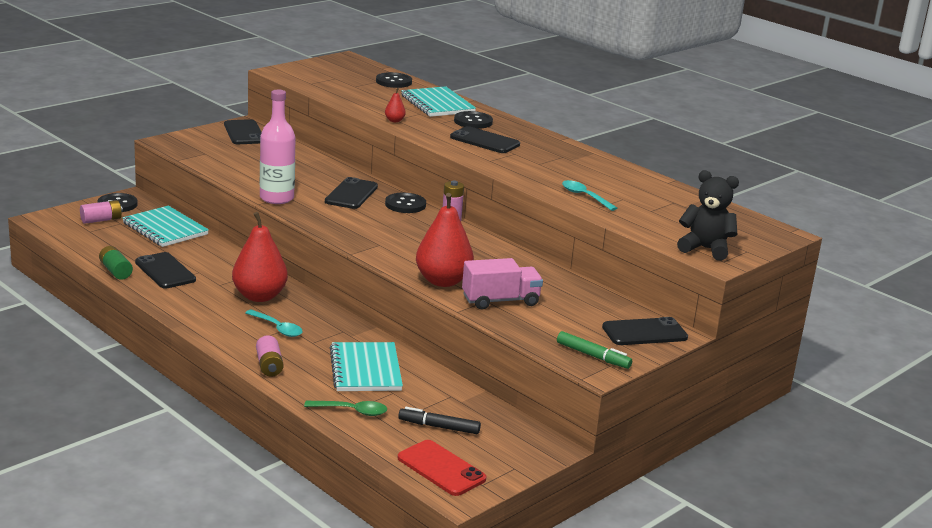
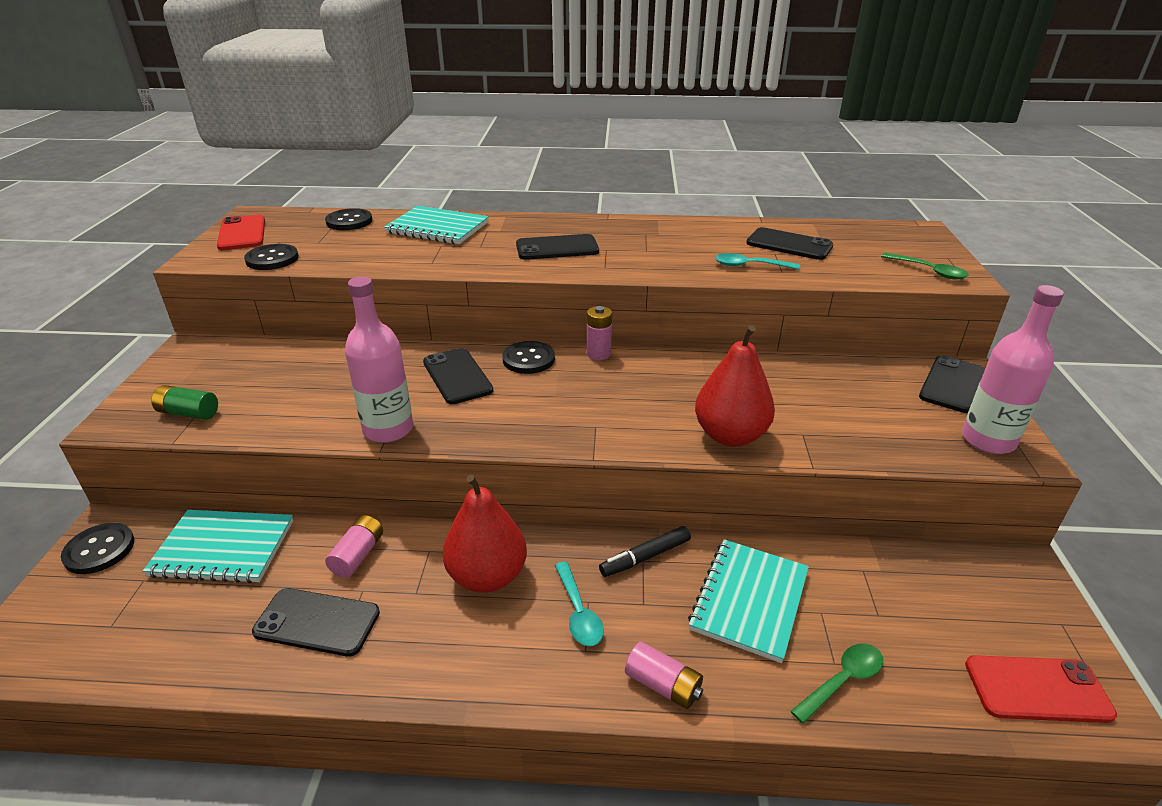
camera: 40 degrees left, 10 degrees up
pink battery [80,200,123,224] -> pink battery moved to [325,515,383,578]
green battery [99,246,133,280] -> green battery moved to [151,385,218,420]
black phone [224,119,262,144] -> black phone moved to [746,227,834,260]
turquoise spoon [245,309,303,337] -> turquoise spoon turned 75 degrees clockwise [555,561,604,646]
turquoise notebook [330,342,403,391] -> turquoise notebook turned 75 degrees clockwise [688,539,809,663]
red pear [385,88,406,122] -> none
black marker [398,407,481,434] -> black marker moved to [599,526,691,577]
black button [454,111,493,129] -> black button moved to [244,244,299,270]
pink truck [462,258,543,310] -> none
green marker [557,331,632,369] -> pink bottle [962,285,1064,454]
black teddy bear [677,170,739,261] -> green spoon [881,253,969,279]
none -> red phone [217,215,265,250]

